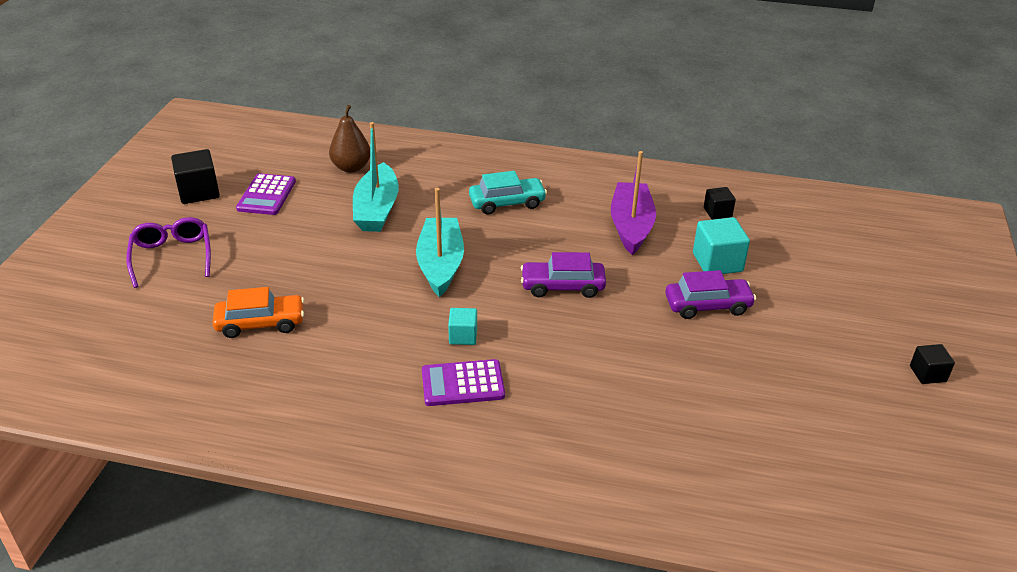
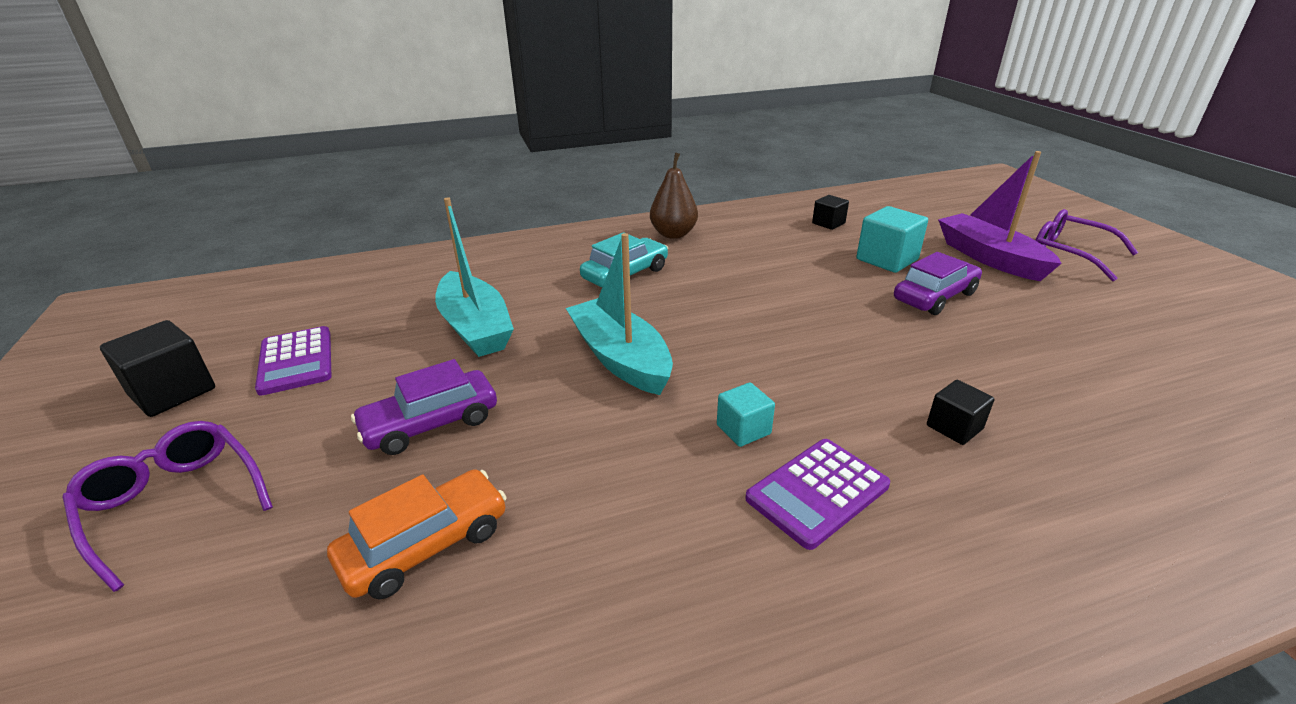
camera: 30 degrees left, 5 degrees down
brown pear [329,105,370,173] -> brown pear moved to [650,152,698,239]
purple car [521,252,606,298] -> purple car moved to [351,359,497,455]
purple boat [611,151,656,255] -> purple boat moved to [938,151,1062,281]
black cube [910,344,955,384] -> black cube moved to [927,380,995,445]
none -> purple glasses [1035,209,1138,281]

